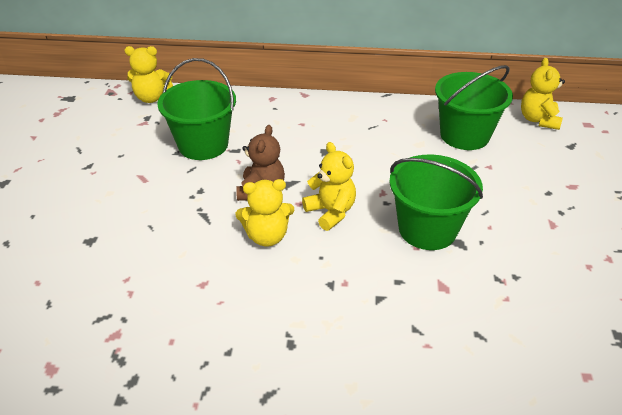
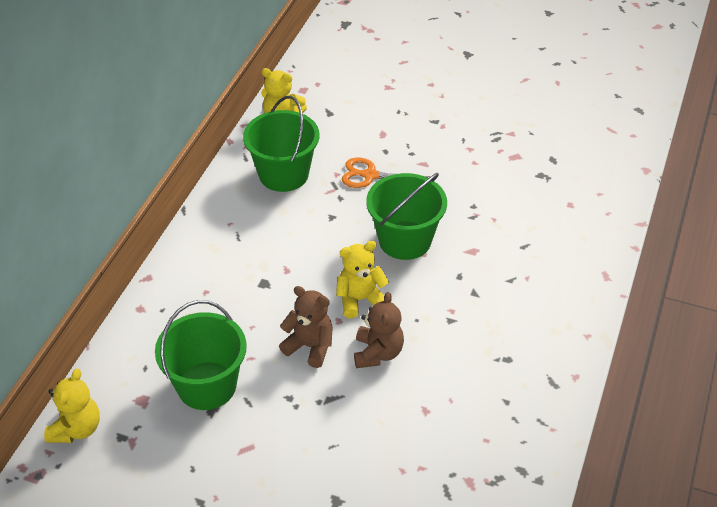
camera: 75 degrees left, 5 degrees up
yellow teddy bear [235,179,295,247] -> brown teddy bear [354,292,404,368]
none -> orange scissors [342,157,431,188]

